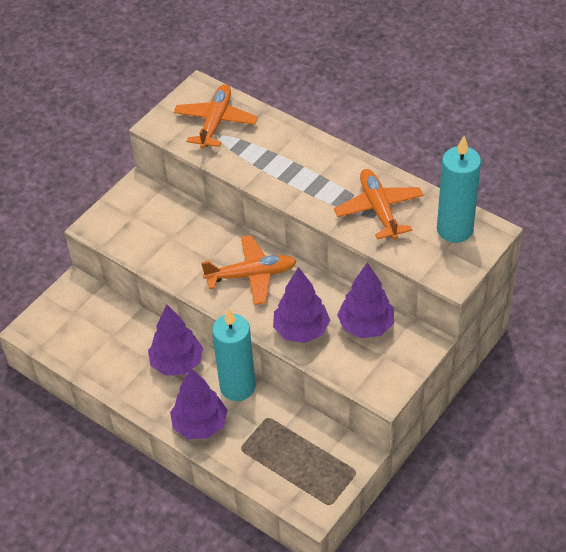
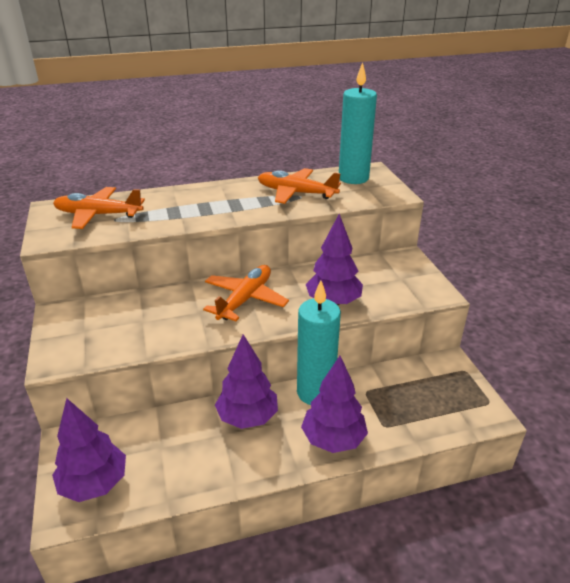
camera: 55 degrees left, 15 degrees down
orange plane [174,84,258,149] -> orange plane turned 45 degrees counterclockwise [53,187,145,229]
purple tree [337,262,394,338] -> purple tree moved to [52,398,126,502]

